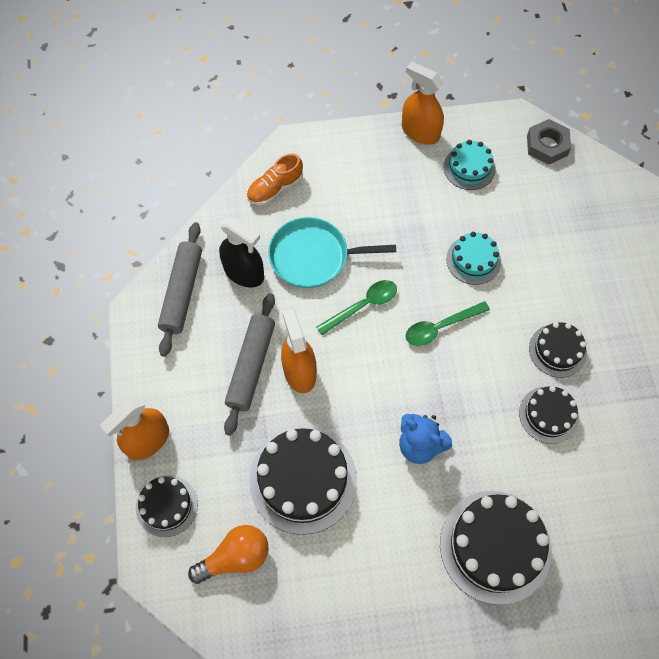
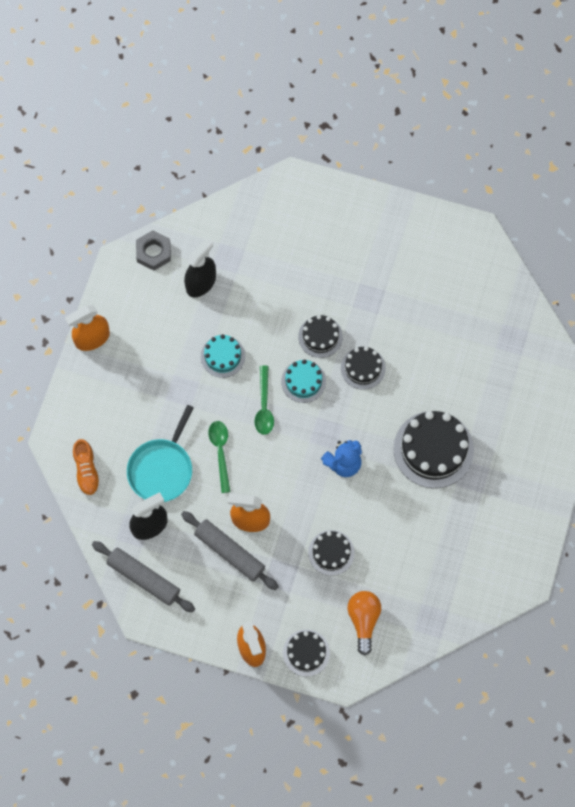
camera: 65 degrees left, 5 degrees up
black cake [249,427,357,535] -> black cake [308,530,355,576], size x0.57
turquoise cake [443,140,496,190] -> turquoise cake moved to [281,359,326,403]
none -> black spray bottle [184,238,216,297]

